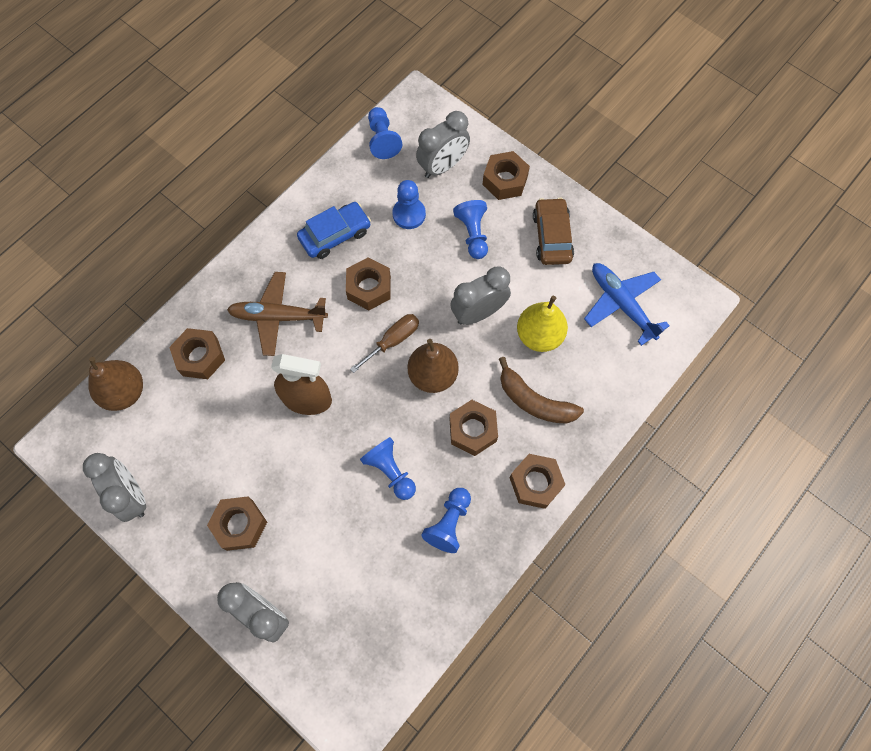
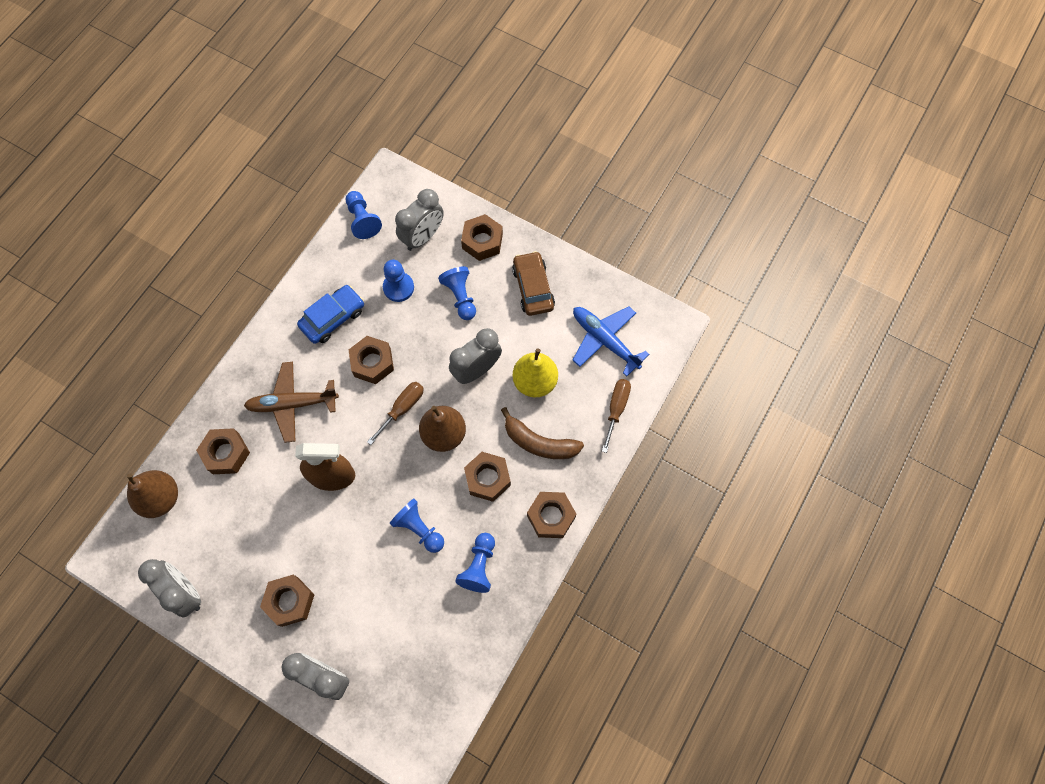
camera: 10 degrees left, 0 degrees up
none -> brown screwdriver [602,379,631,453]

